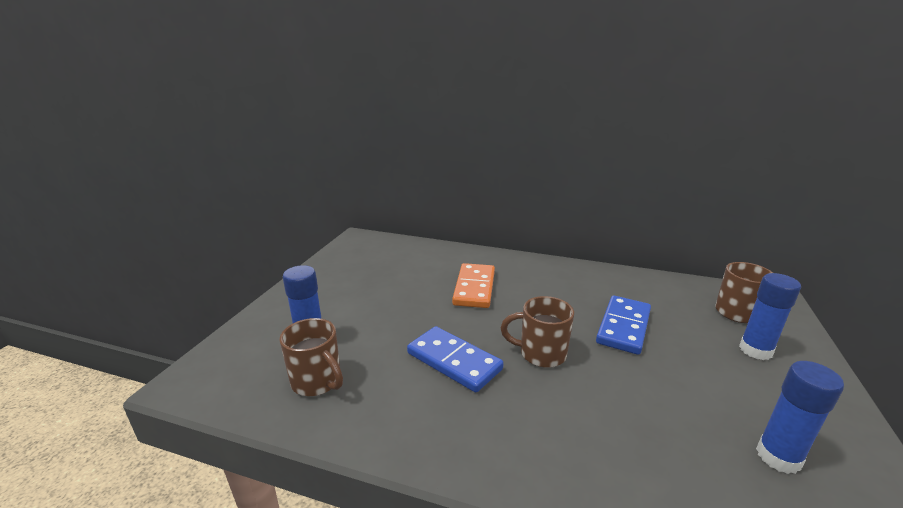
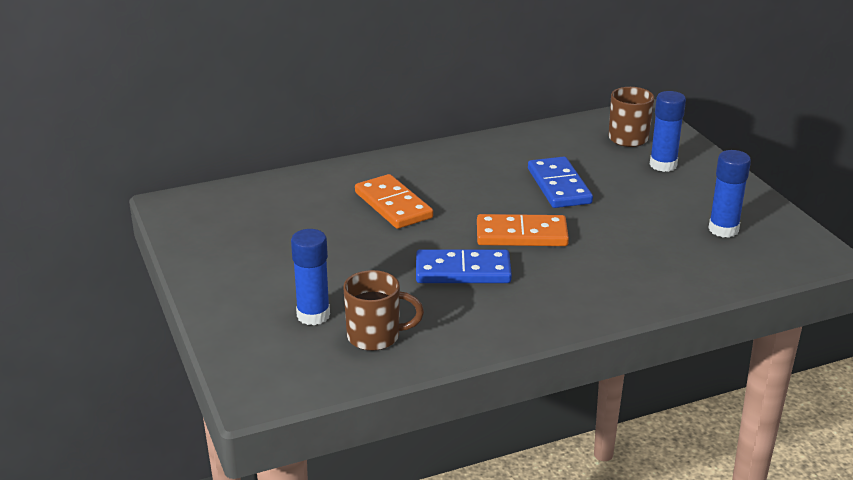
camera: 40 degrees left, 5 degrees up
brown mug [501,296,574,368] -> orange domino [477,214,569,246]

